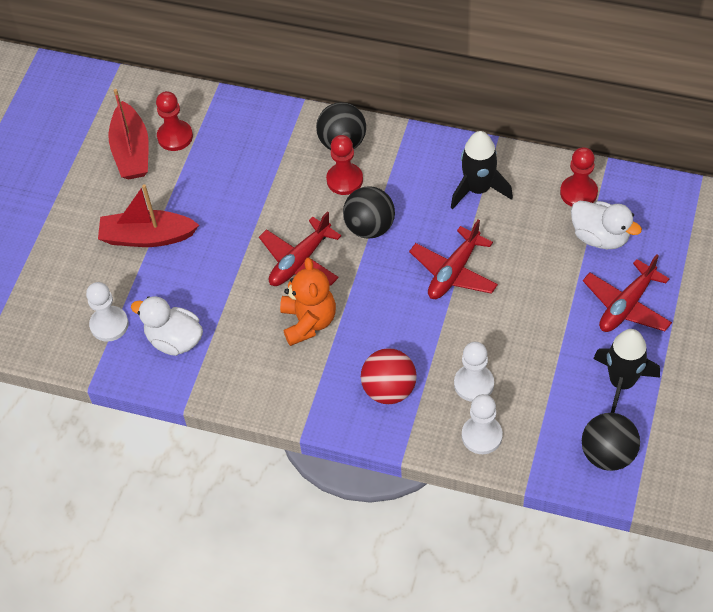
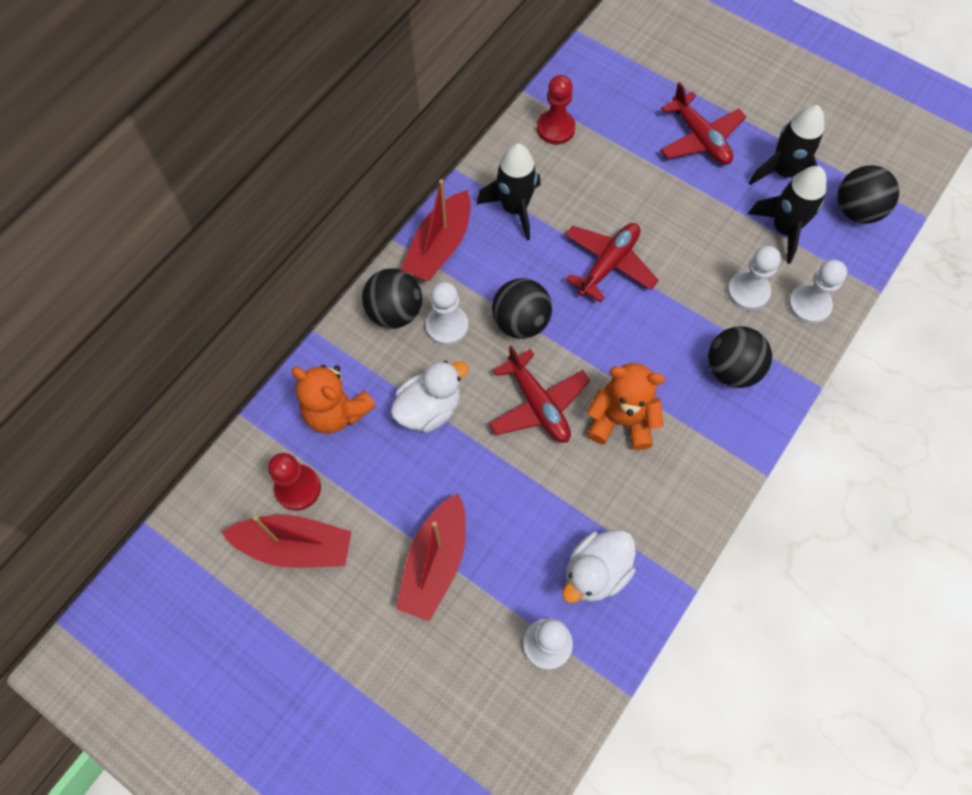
camera: 75 degrees left, 10 degrees up
red pawn [326,135,363,195] -> white pawn [426,282,468,346]
red ball [361,348,417,404] -> black ball [708,326,772,388]
red plane [409,220,498,299] -> red plane turned 105 degrees counterclockwise [565,223,659,303]
white duck [571,201,642,249] -> white duck moved to [391,360,469,433]
none -> orange teddy bear [291,365,376,434]
none -> red boat [401,179,471,281]
none -> black rocket [748,166,827,264]

